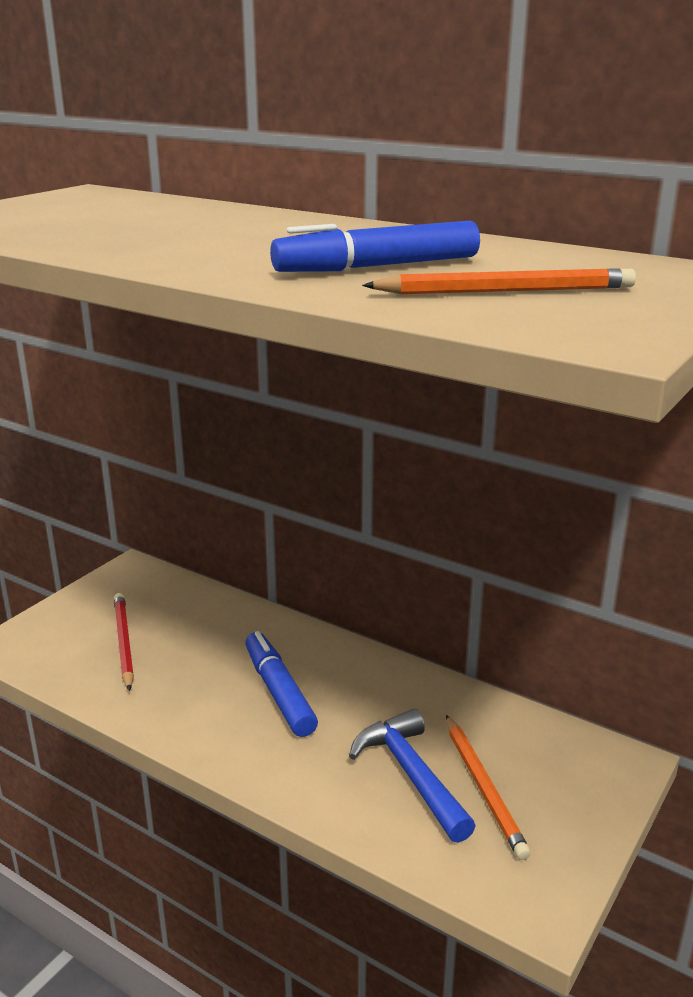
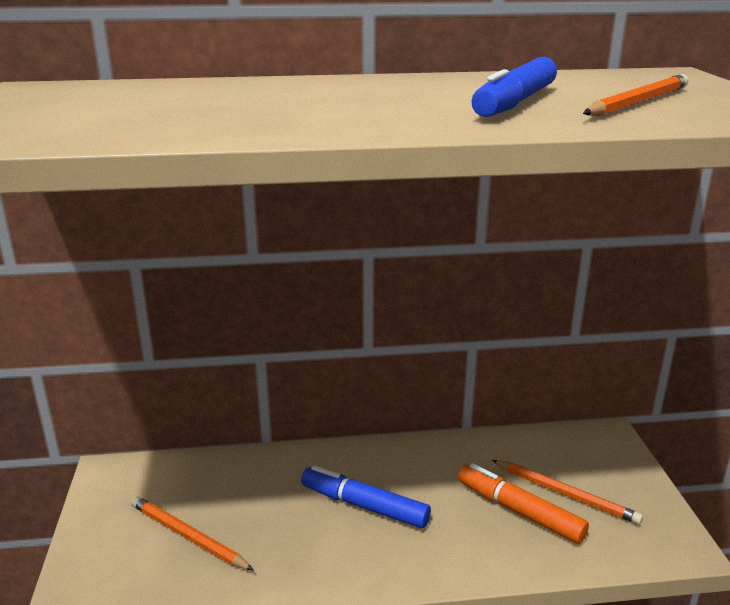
camera: 40 degrees left, 0 degrees up
red pencil [114,593,134,691] -> orange pencil [131,496,254,571]
blue hammer [349,709,476,843] -> orange marker [458,463,589,544]

